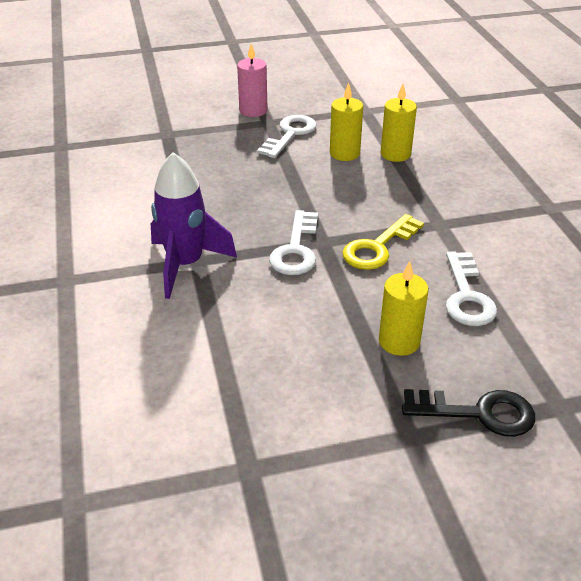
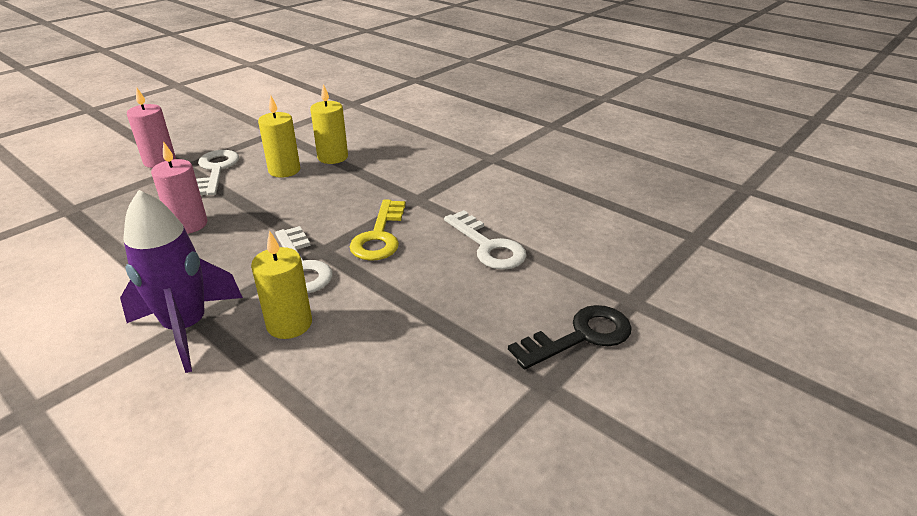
camera: 35 degrees left, 5 degrees down
yellow candle [379,261,429,356] -> yellow candle moved to [251,230,312,339]
none -> pink candle [151,141,207,234]

